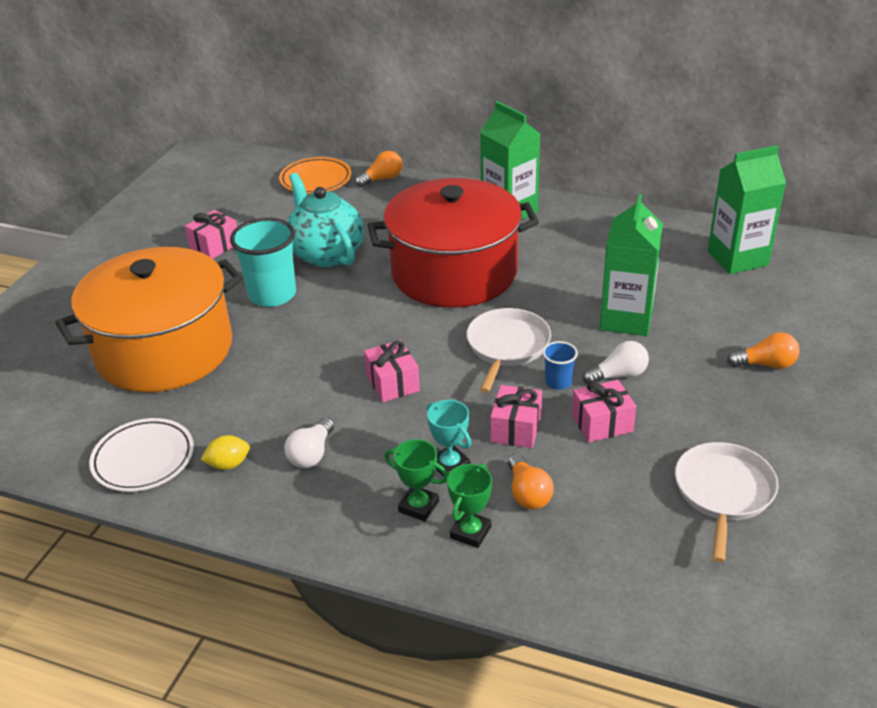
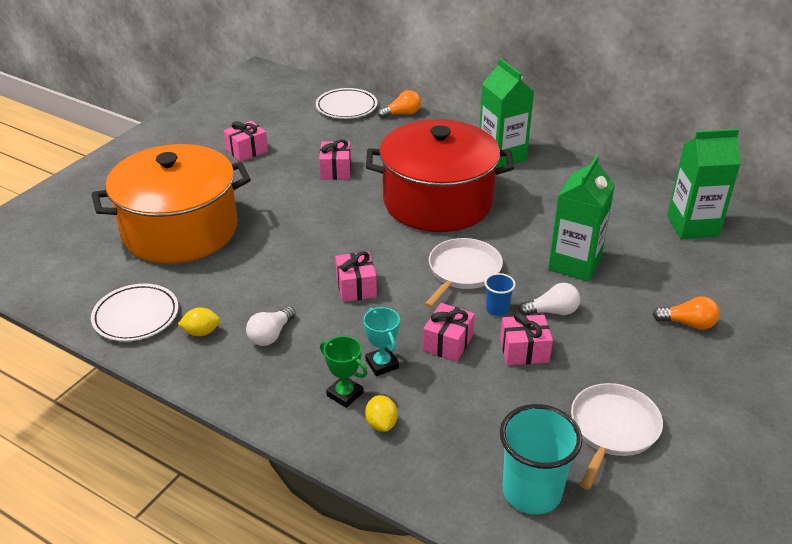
camera: 10 degrees right, 0 degrees up
turquoise cup [230,218,296,307] -> turquoise cup moved to [500,404,582,514]
orange plate [279,157,351,194] -> white plate [316,88,377,119]
turquoise teapot [287,173,364,267] -> pink gift [319,139,351,180]
green trophy [447,464,492,548] -> yellow lemon [365,395,398,432]
orange light bulb [508,454,554,509] -> none

